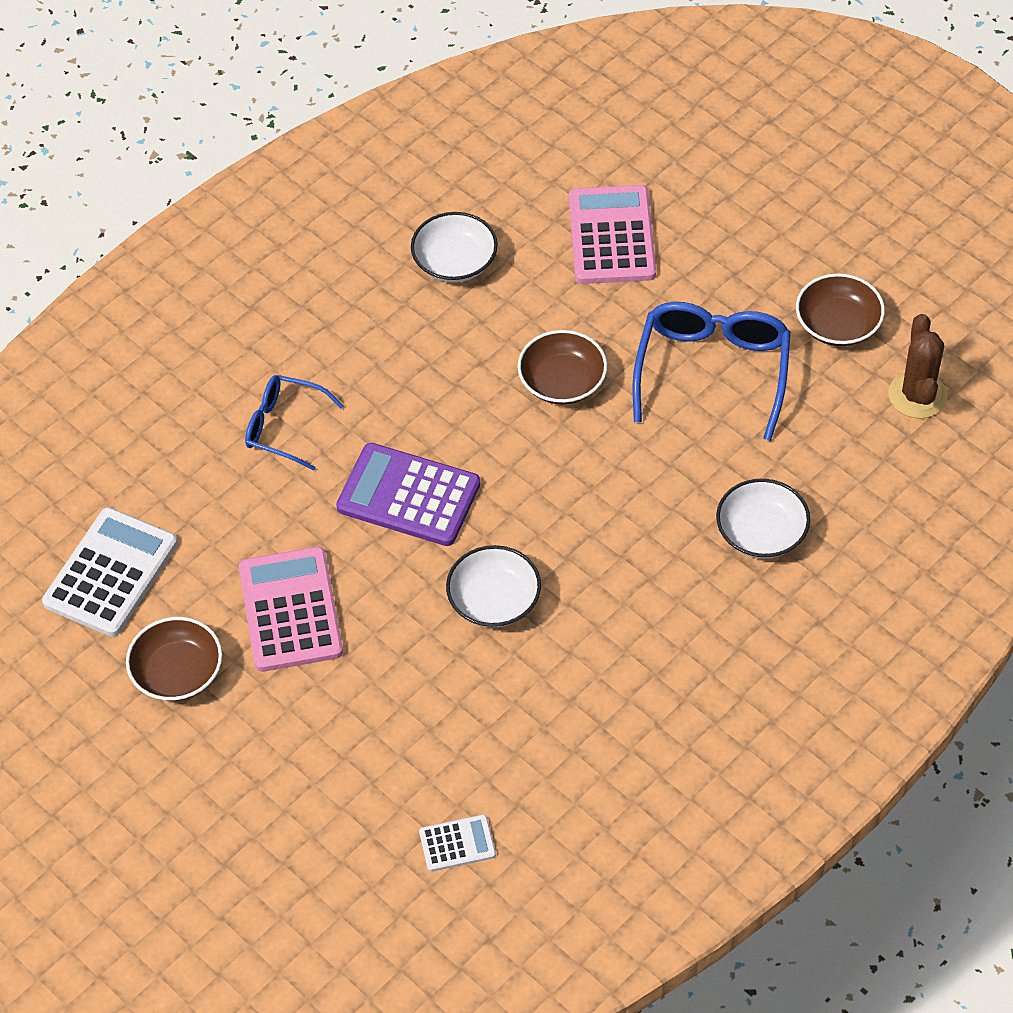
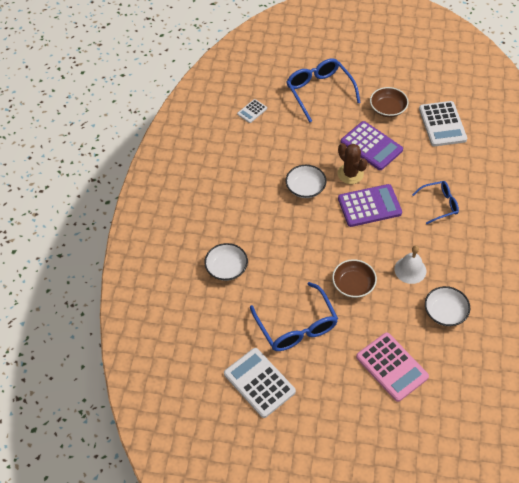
camera: 145 degrees right, 0 degrees up
pink calculator [239,547,343,672] -> purple calculator [341,121,403,170]
brown bowl [796,273,885,346] -> white calculator [224,348,296,418]
brown cactus [888,314,947,418] -> brown cactus moved to [338,143,367,184]
none -> blue glasses [287,59,361,123]
none -> white bell [394,245,426,284]

